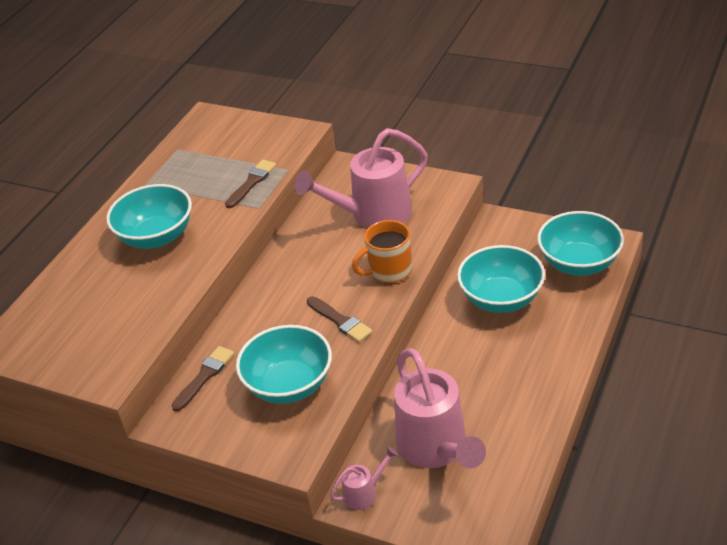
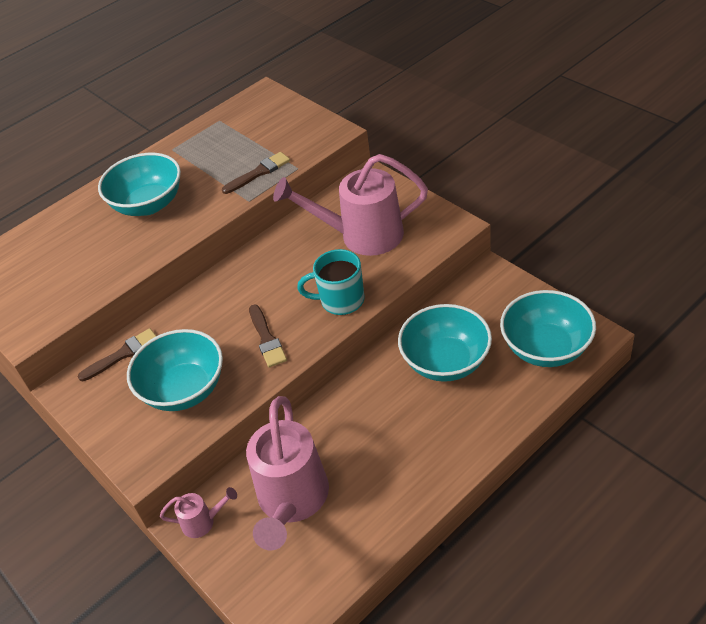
camera: 25 degrees right, 5 degrees up
orange mug [352,220,412,283] -> turquoise mug [297,249,364,315]

